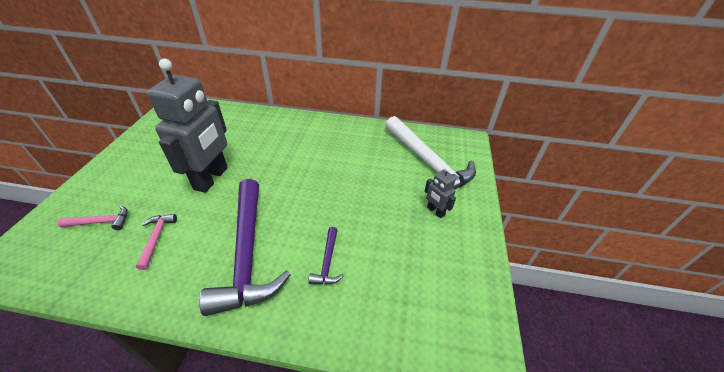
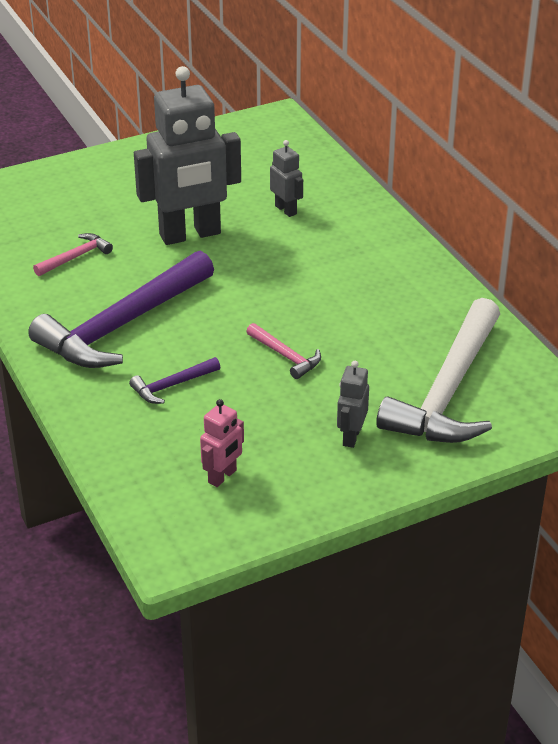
camera: 55 degrees right, 5 degrees down
pink hammer [57,205,128,230] -> pink hammer moved to [246,323,321,379]
none -> pink robot [200,399,244,487]
none -> grey robot [270,140,303,217]

